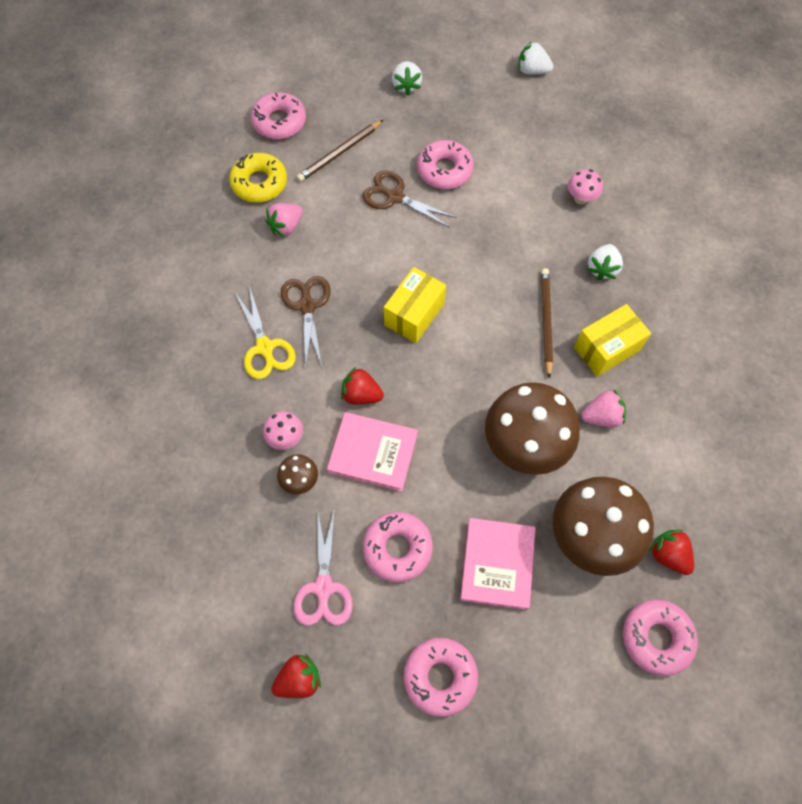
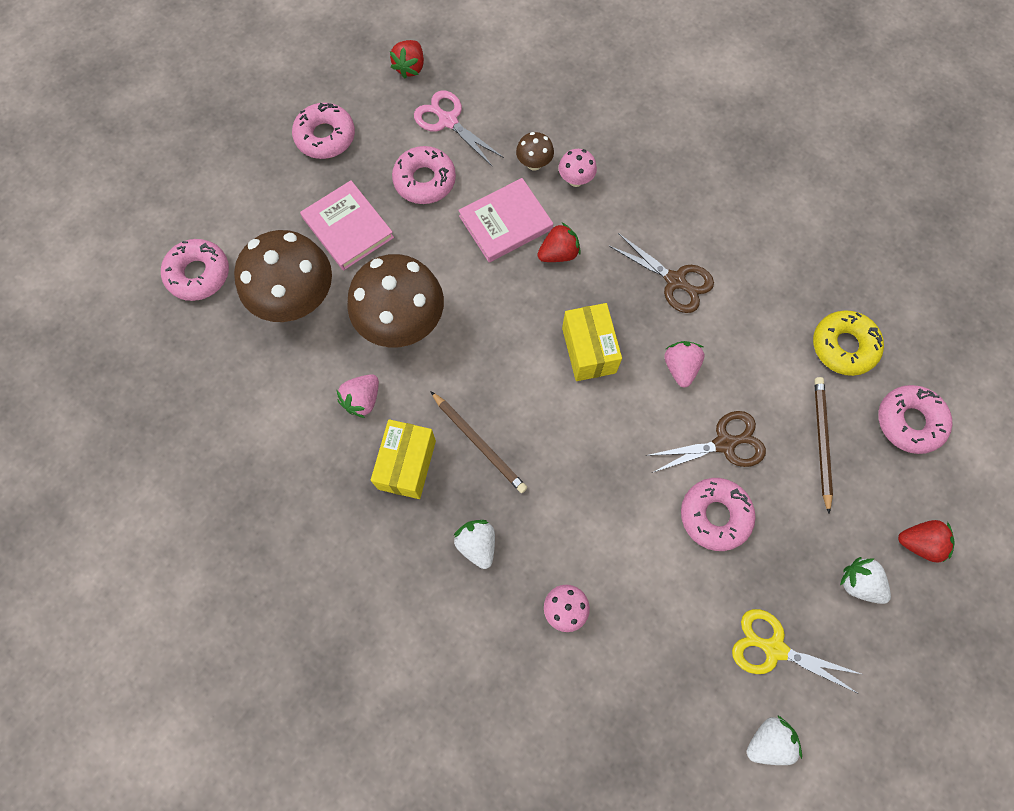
camera: 135 degrees right, 5 degrees up
yellow scissors [236,286,296,379] -> yellow scissors moved to [732,609,861,694]
pink strawberry [266,203,303,237] -> pink strawberry moved to [664,341,704,388]
red strawberry [649,530,694,575] -> red strawberry moved to [898,520,955,563]

